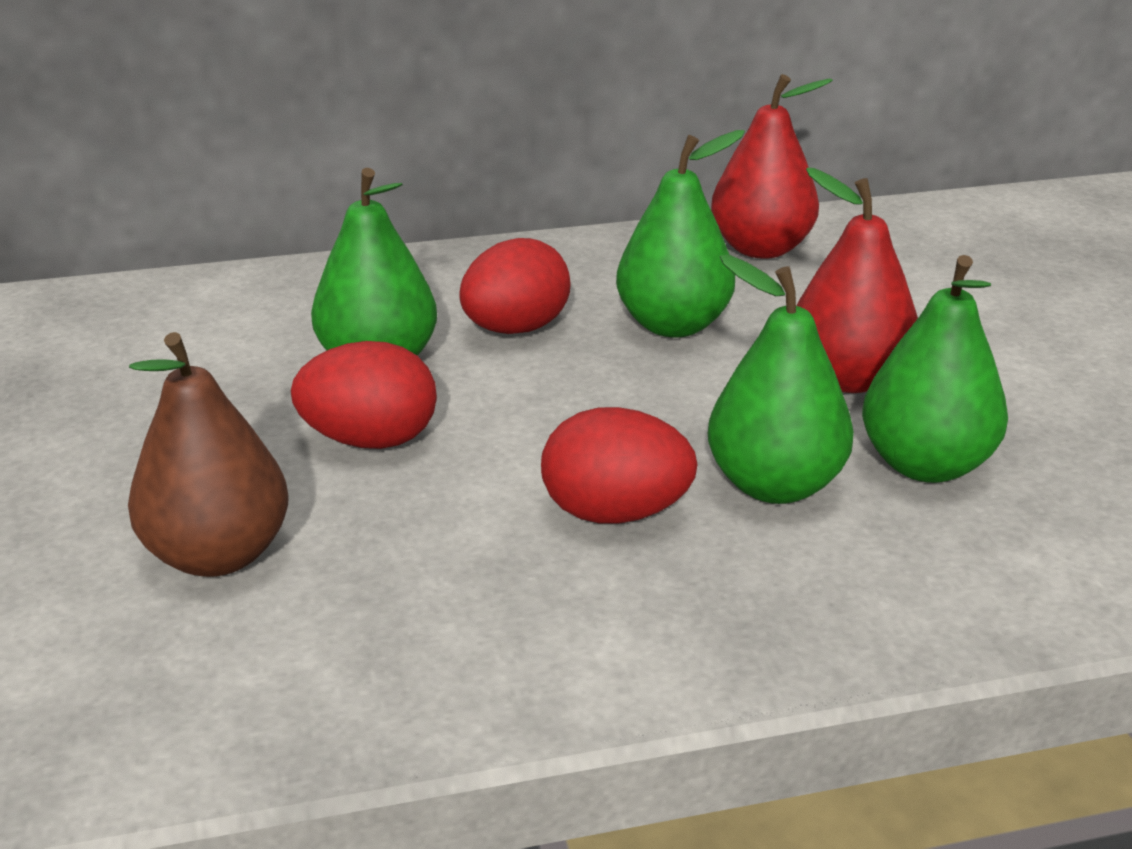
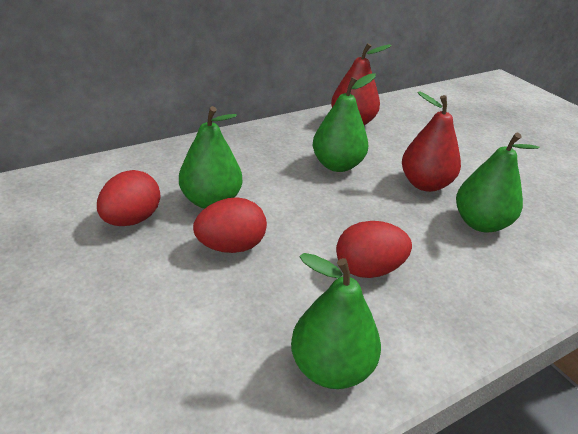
camera: 20 degrees left, 5 degrees up
brown pear [128,332,289,577] -> none
red egg [459,238,571,334] -> red egg moved to [97,170,160,226]
green pear [708,255,854,504] -> green pear moved to [291,253,381,389]

